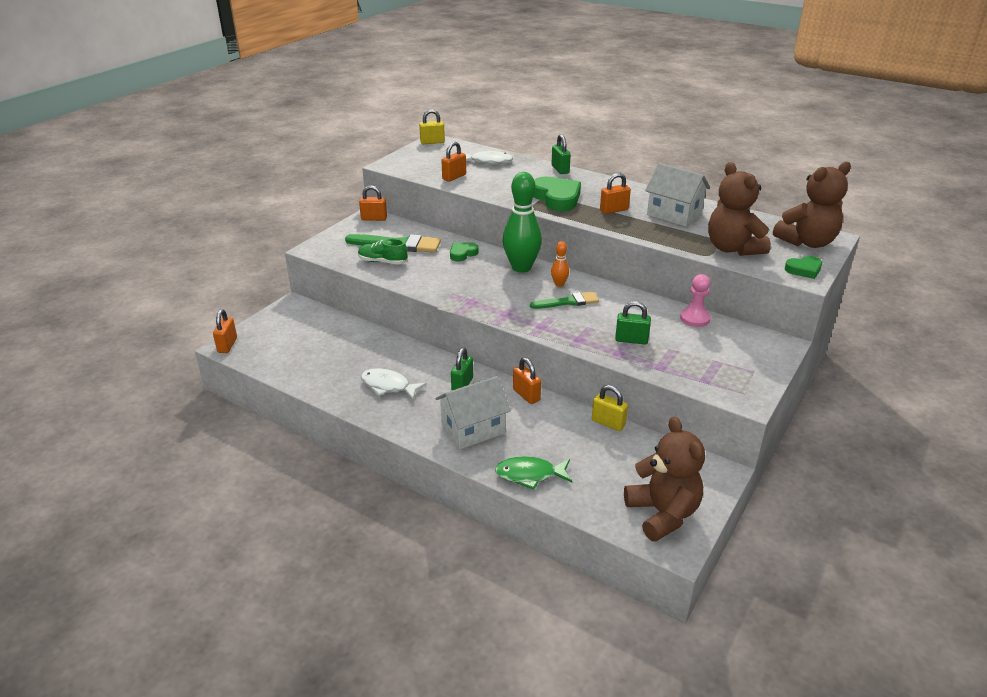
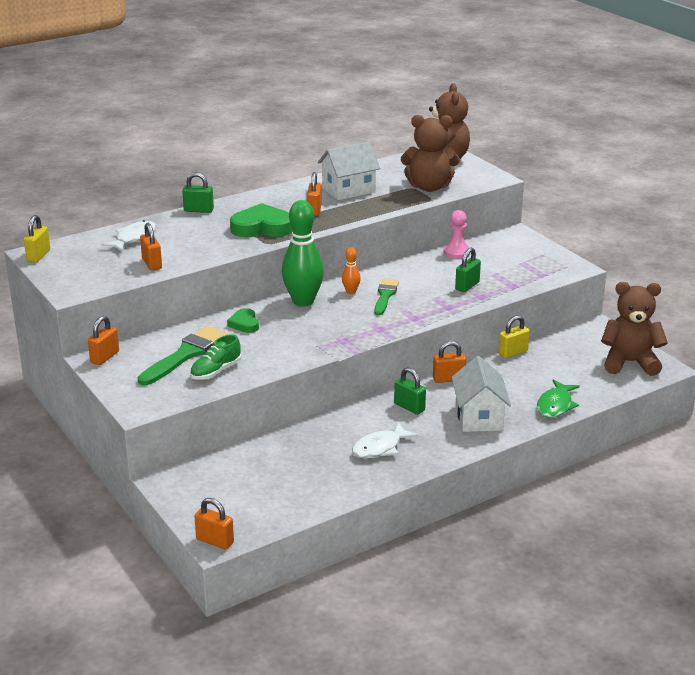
camera: 65 degrees left, 5 degrees down
green heart [785,256,822,279] -> none

